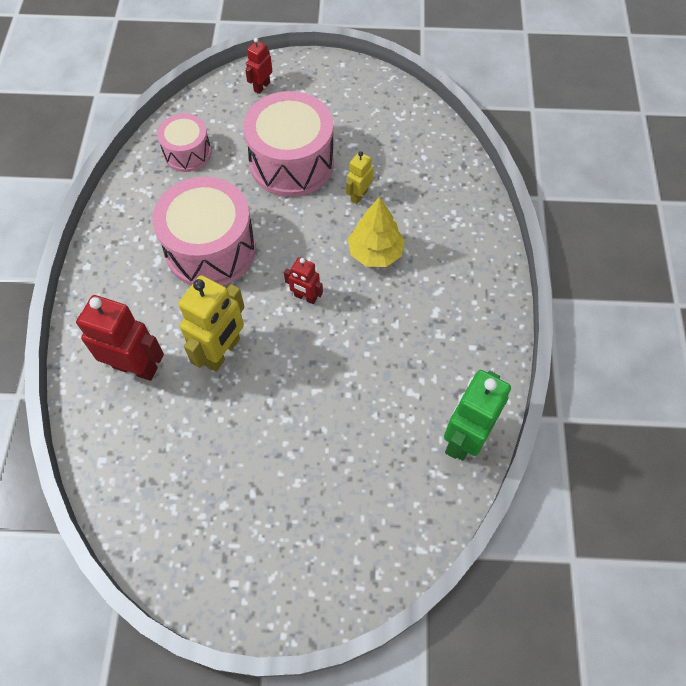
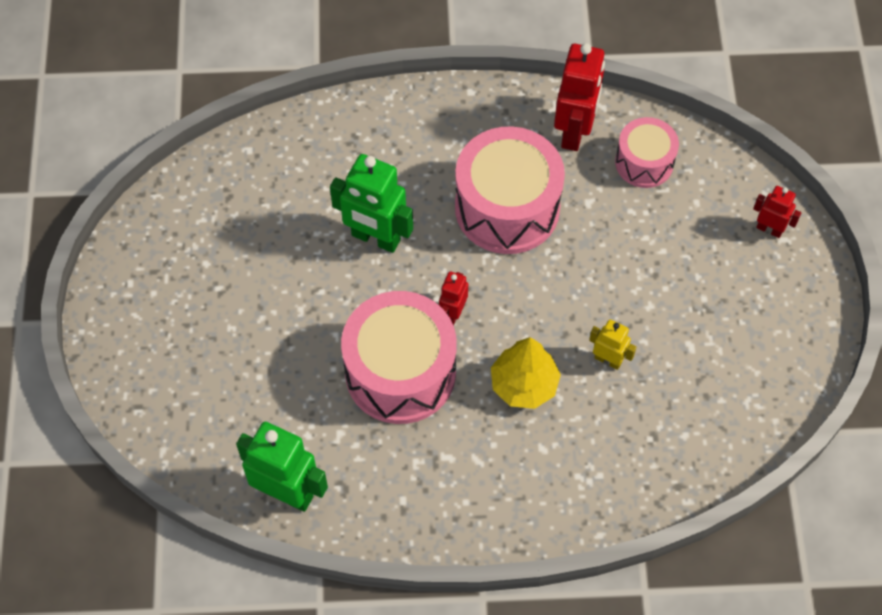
camera: 85 degrees right, 0 degrees up
red robot [76,295,164,381] -> red robot moved to [554,43,605,151]
yellow robot [178,275,245,372] -> green robot [330,154,413,253]
pink drum [243,91,334,197] -> pink drum moved to [341,291,457,424]

